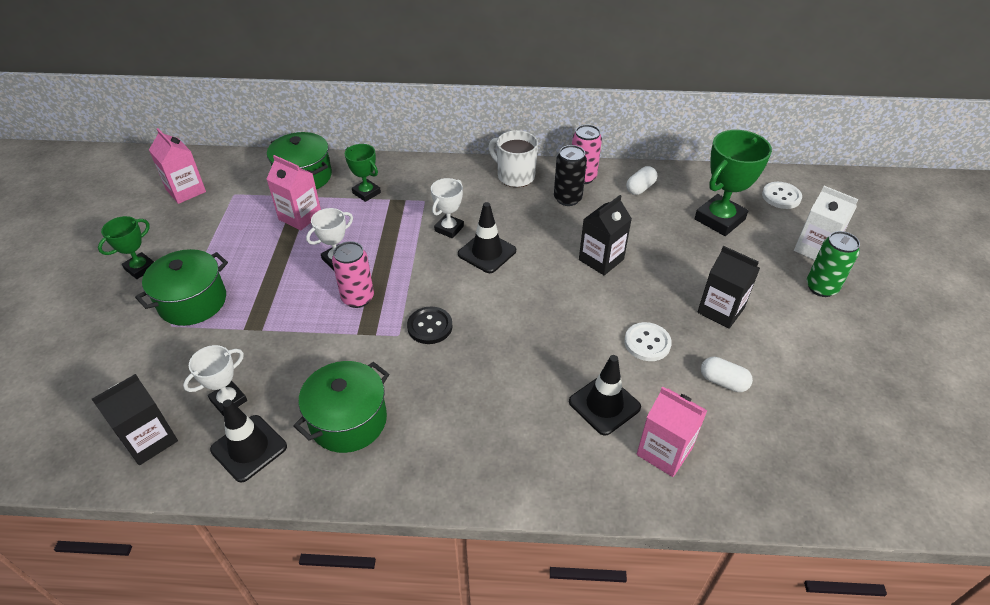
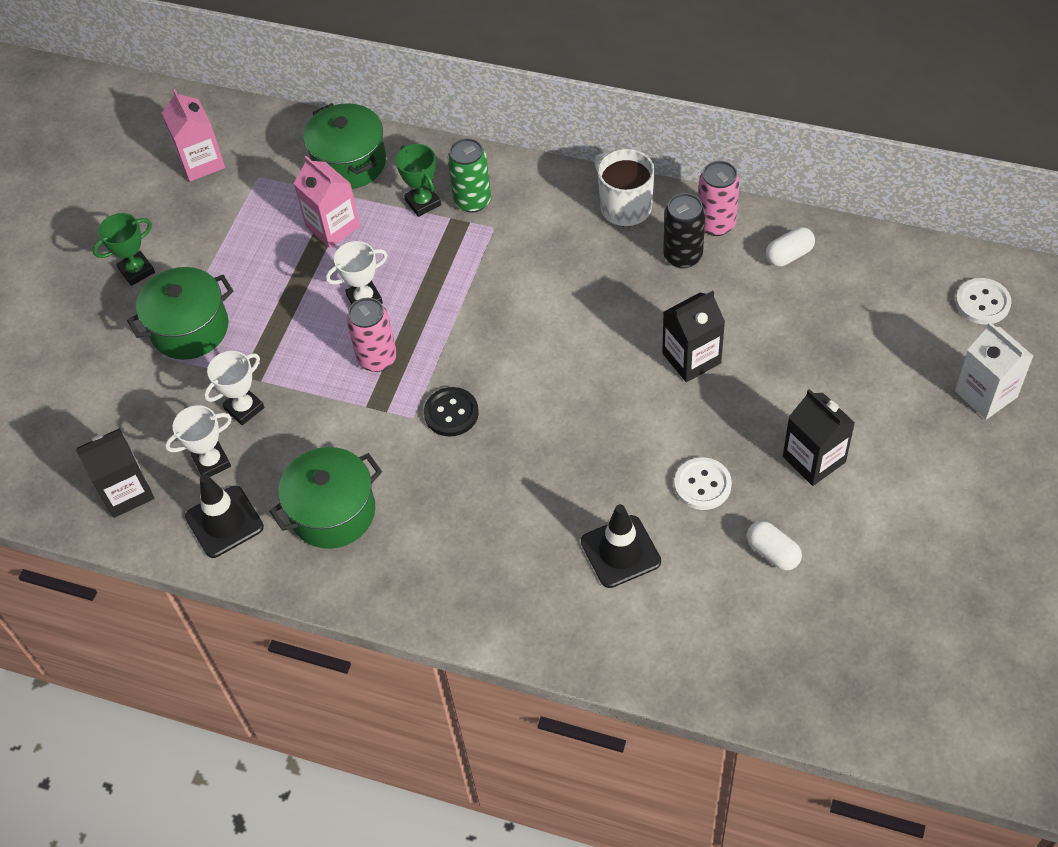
camera: 20 degrees right, 10 degrees up
white trophy [431,178,464,238] -> white trophy moved to [204,351,264,425]
black traffic cone [458,202,516,273] -> none
pink carton [637,386,708,477] -> none
green trophy [695,130,772,236] -> none
green can [806,231,860,297] -> green can moved to [447,138,491,213]

